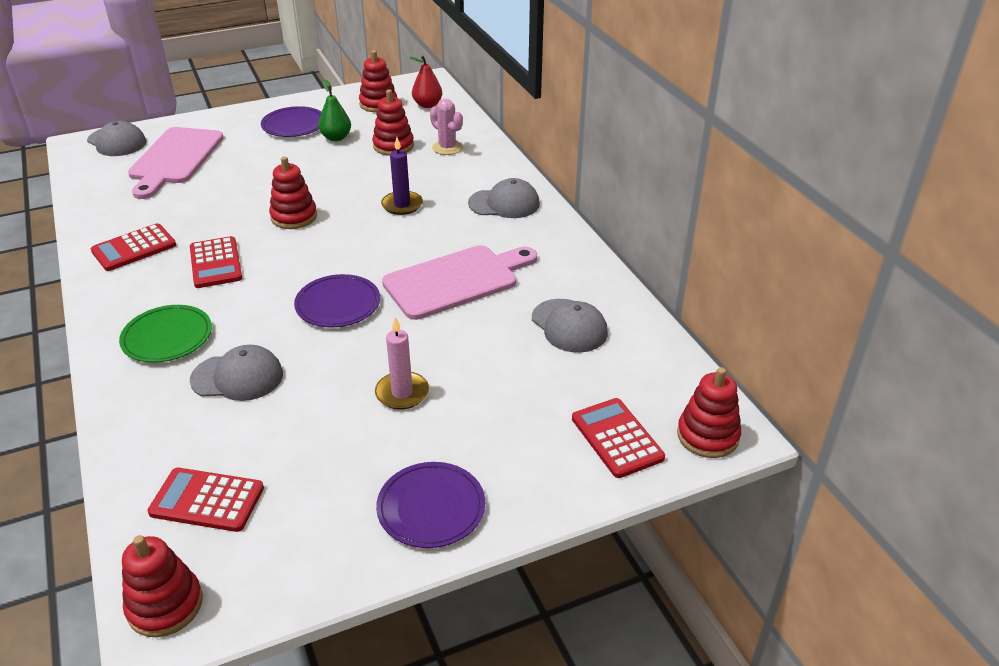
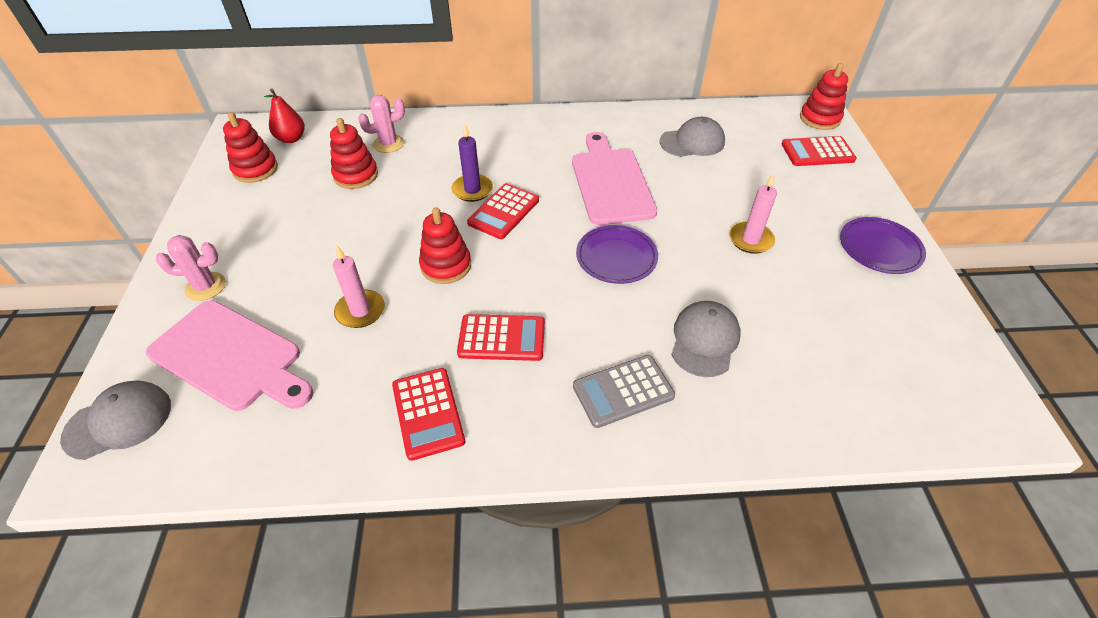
camera: 70 degrees left, 10 degrees up
green plate [119,305,212,363] -> grey calculator [573,355,675,428]
red stacking toy [122,535,203,637] -> none
red calculator [148,468,264,532] -> red calculator moved to [467,183,539,239]
purple plate [261,106,322,137] -> none
green pear [318,80,351,141] -> none
grey cap [468,178,540,218] -> none
none -> pink cactus [156,235,226,301]
none -> pink candle [333,246,385,328]

